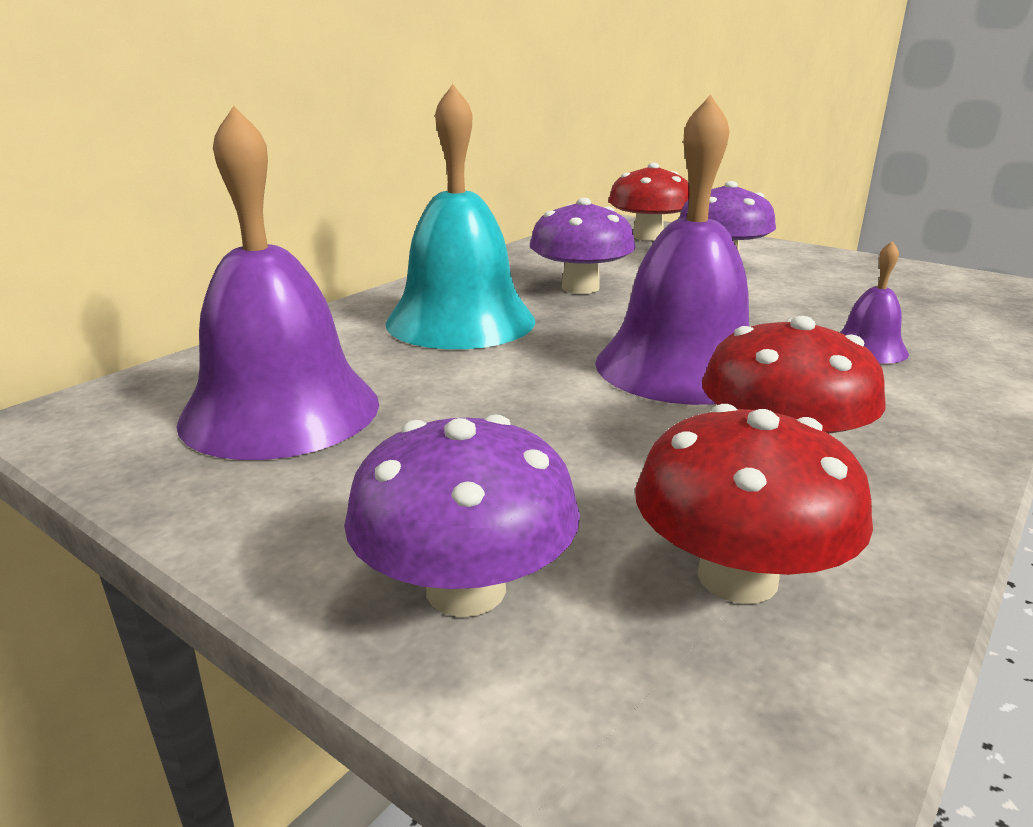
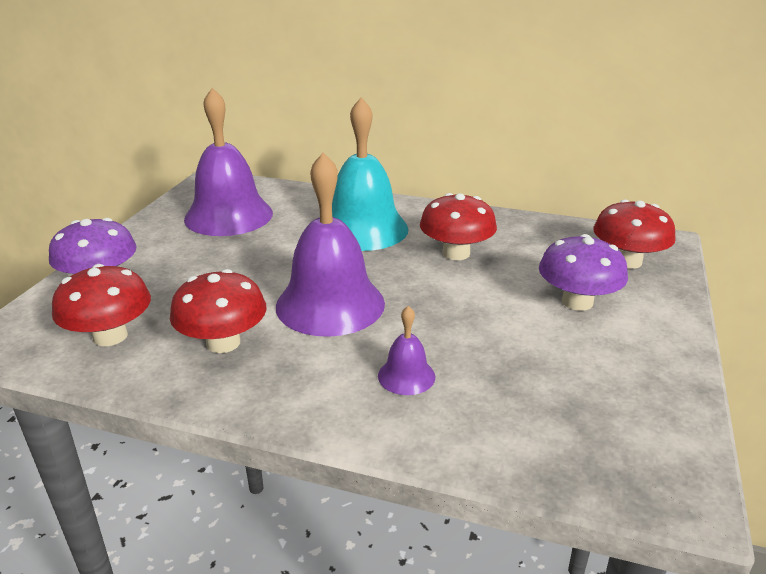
camera: 70 degrees right, 5 degrees up
purple mushroom [530,198,636,294] -> red mushroom [420,193,497,260]

